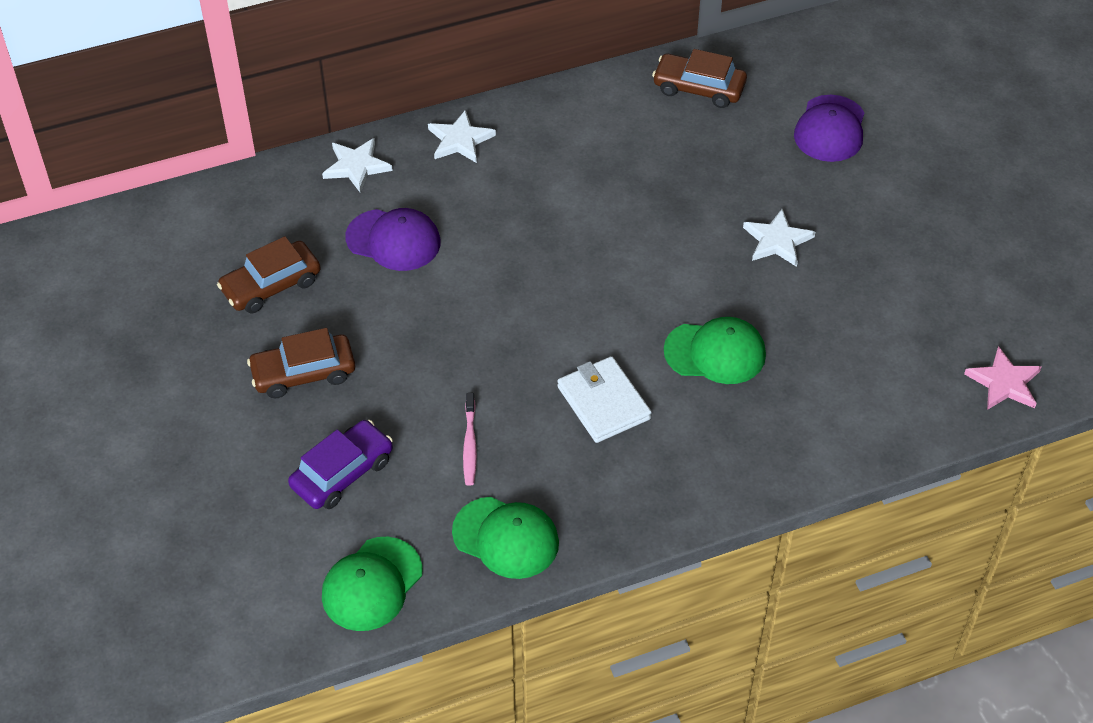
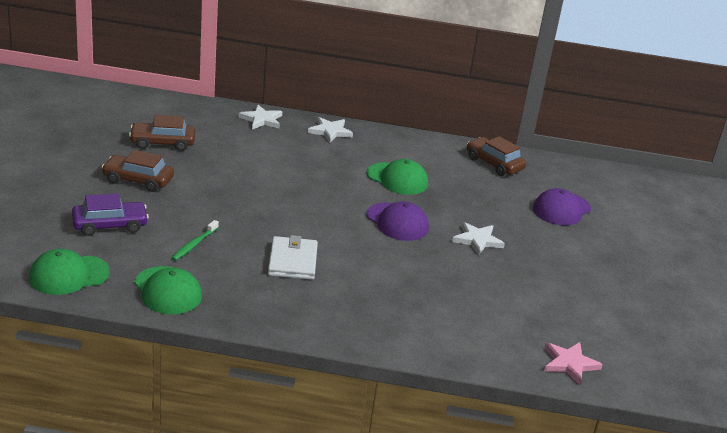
camera: 25 degrees right, 20 degrees down
purple cap [345,208,441,271] -> purple cap moved to [366,201,429,241]
pink toothbrush [463,393,477,486] -> green toothbrush [171,220,219,261]
green cap [664,317,766,384] -> green cap moved to [367,159,428,195]

